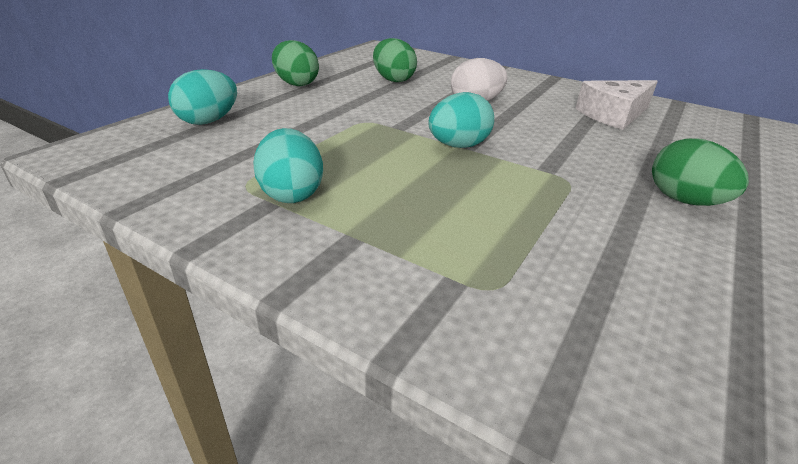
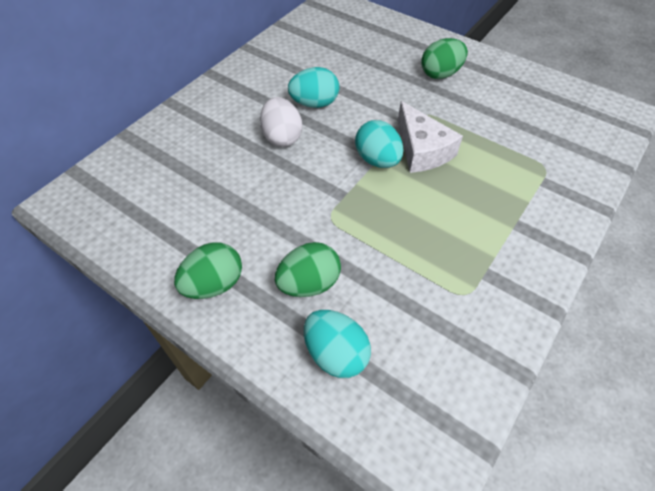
camera: 85 degrees left, 20 degrees up
turquoise egg [253,128,323,203] -> turquoise egg moved to [288,67,339,108]
green egg [373,38,417,82] -> green egg moved to [275,242,341,297]
white cheese [575,80,658,130] -> white cheese moved to [398,101,463,173]

